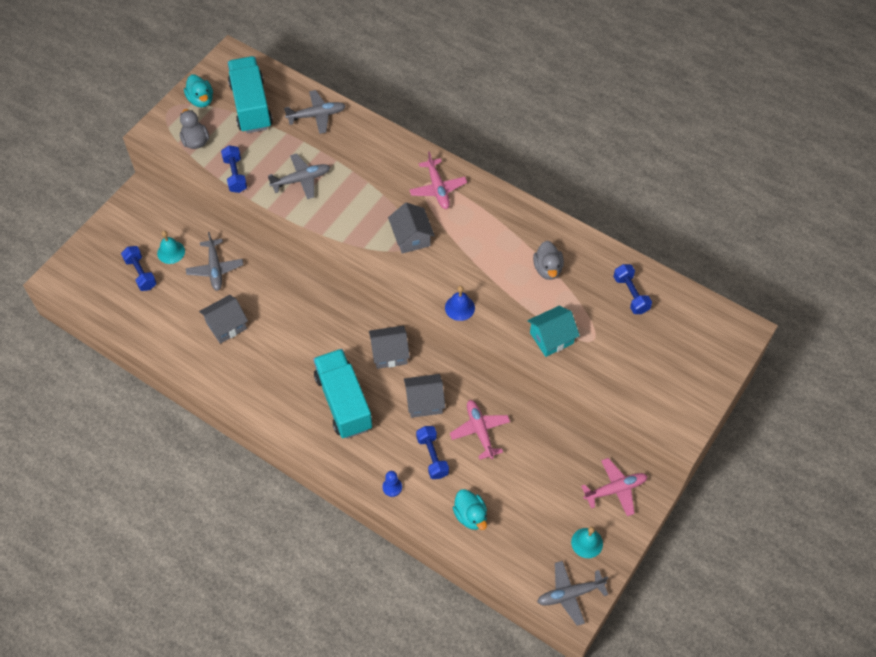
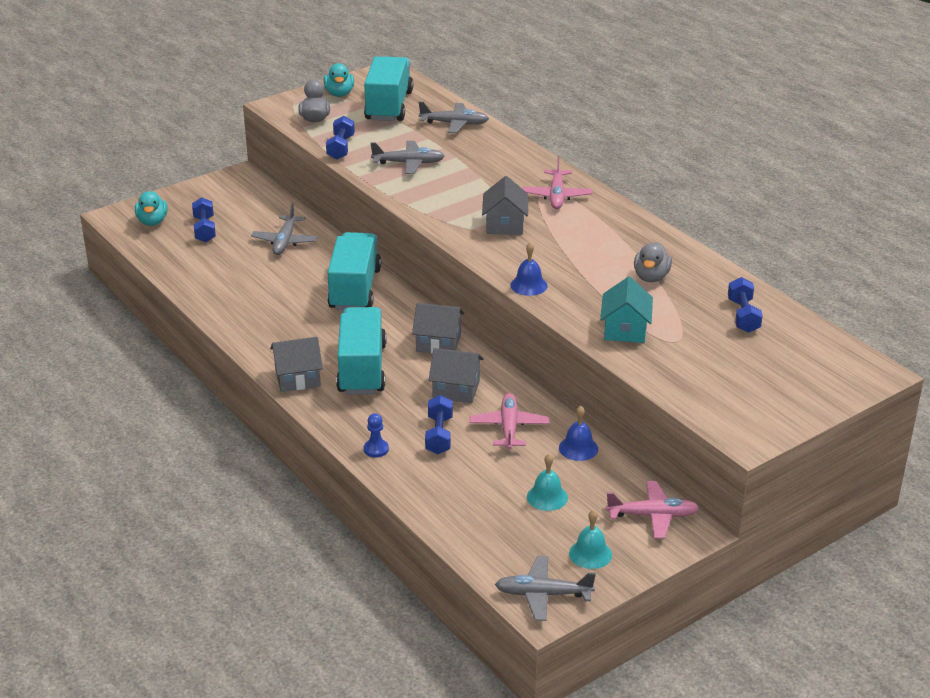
camera: 20 degrees right, 25 degrees down
turquoise bell [157,231,185,264] -> turquoise bell moved to [527,454,568,511]
grey house [199,295,248,344] -> grey house moved to [270,337,323,392]
turquoise duck [453,489,487,530] -> turquoise duck moved to [135,191,168,226]
turquoise house [527,306,580,357] -> turquoise house turned 75 degrees counterclockwise [600,276,653,343]
none -> turquoise truck [327,232,381,310]
none -> blue bell [559,406,598,461]

